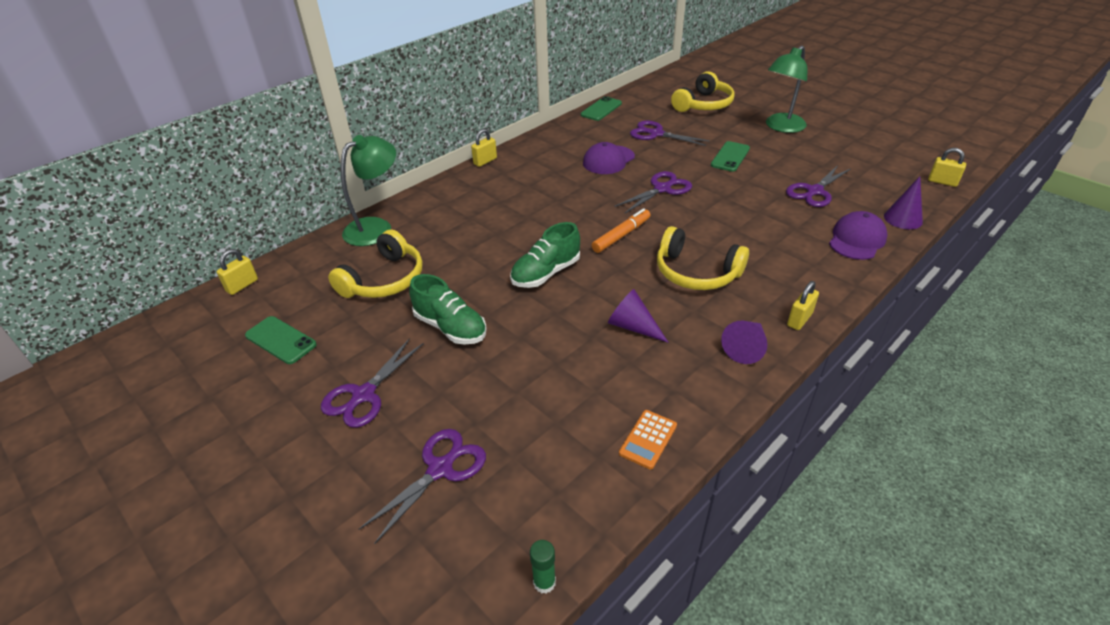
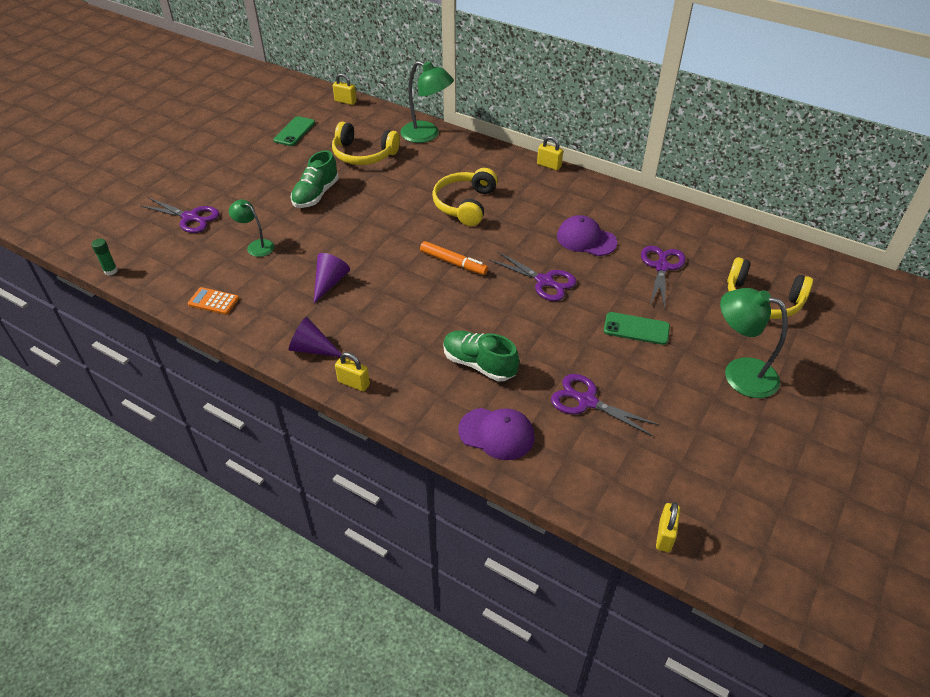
camera: 75 degrees right, 5 degrees up
purple scissors [321,338,424,428] -> none
green shoe [510,222,580,288] -> green shoe moved to [443,330,519,382]
green phone [581,96,622,121] -> none
yellow headphones [657,226,749,290] -> yellow headphones moved to [432,168,498,226]
purple cone [884,176,923,229] -> none
none -> green lamp [229,199,274,257]

